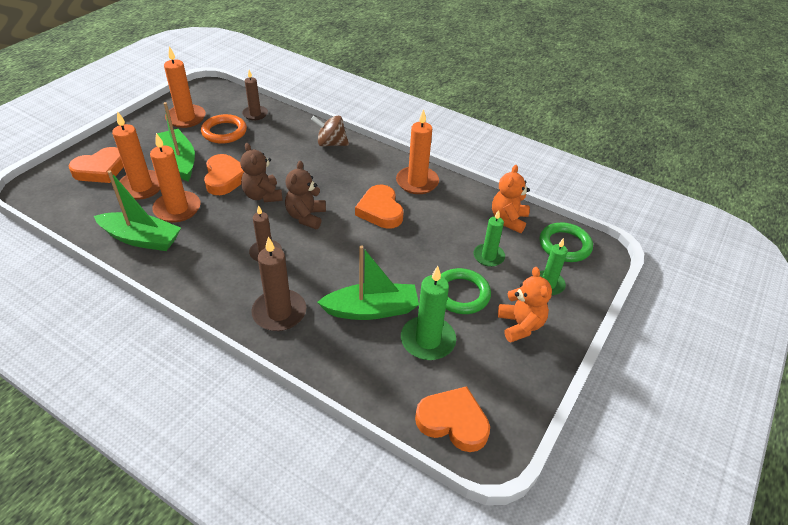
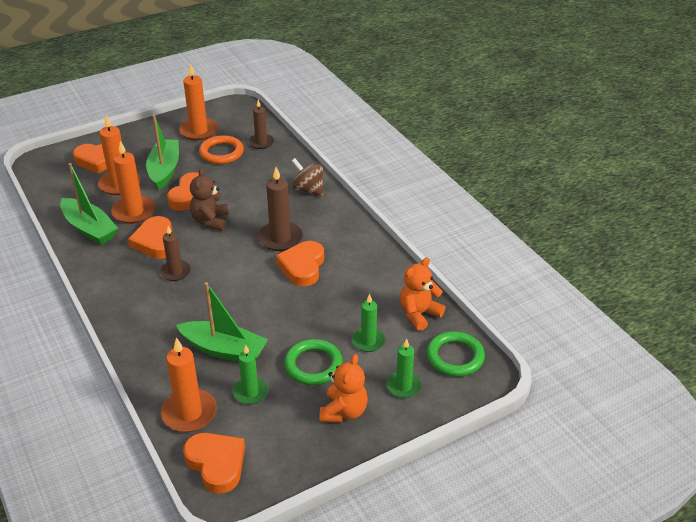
camera: 30 degrees right, 5 degrees down
brown candle [251,236,306,331] -> brown candle moved to [258,167,303,251]
brown teddy bear [285,161,326,229] -> none
orange candle [396,109,439,194] -> orange candle moved to [161,337,217,432]
green candle [401,266,456,360] -> green candle [233,345,268,404], size x0.65
none -> orange heart [128,216,172,259]

